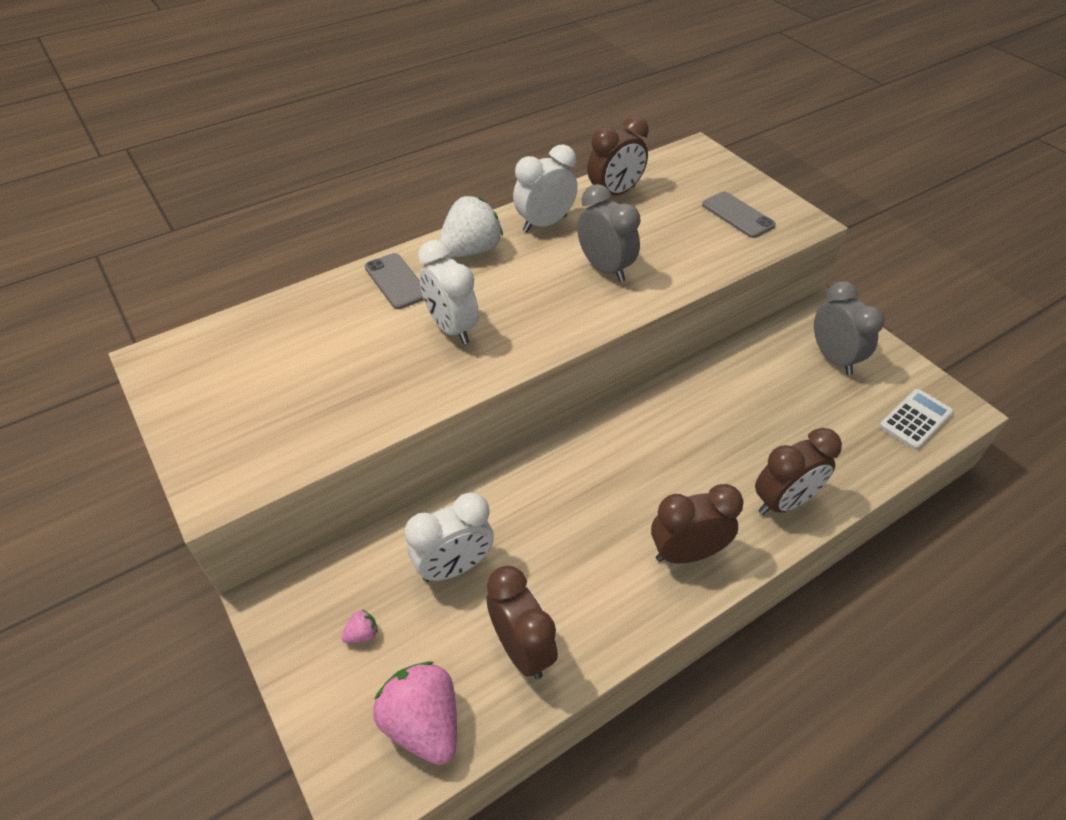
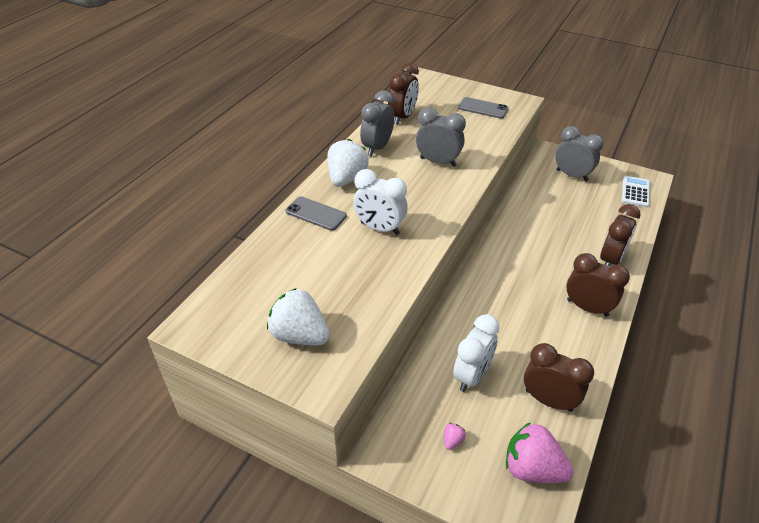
camera: 30 degrees left, 5 degrees down
white clock [513,144,578,232] -> grey clock [360,90,394,156]
brown clock [651,484,743,564] -> brown clock turned 75 degrees clockwise [566,253,630,317]
none -> white strawberry [267,288,330,345]

